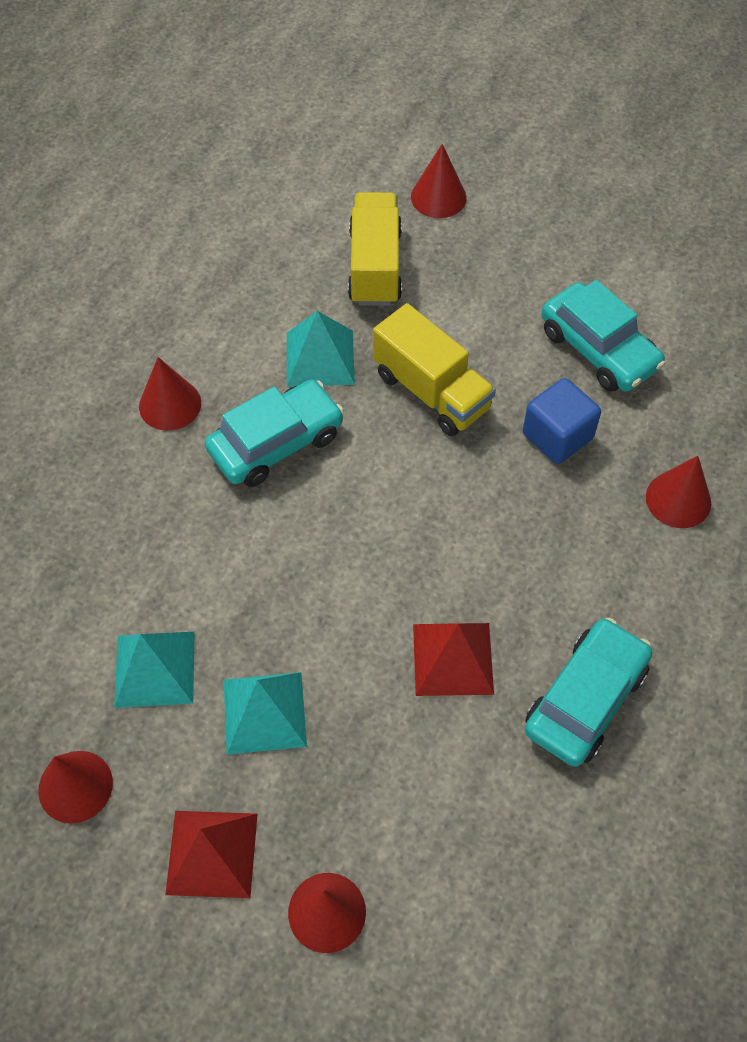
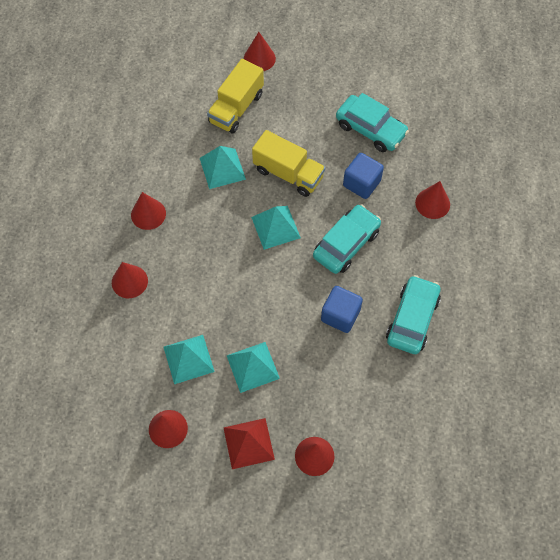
camera: 15 degrees left, 5 degrees up
turquoise car [205,380,344,487] -> turquoise car moved to [313,204,381,274]
yellow truck [348,192,402,306] -> yellow truck turned 135 degrees counterclockwise [207,59,264,134]
red pyramid [413,623,494,696] -> blue cube [321,286,363,333]
none -> red cone [112,262,148,298]
none -> turquoise pyramid [251,206,301,250]

